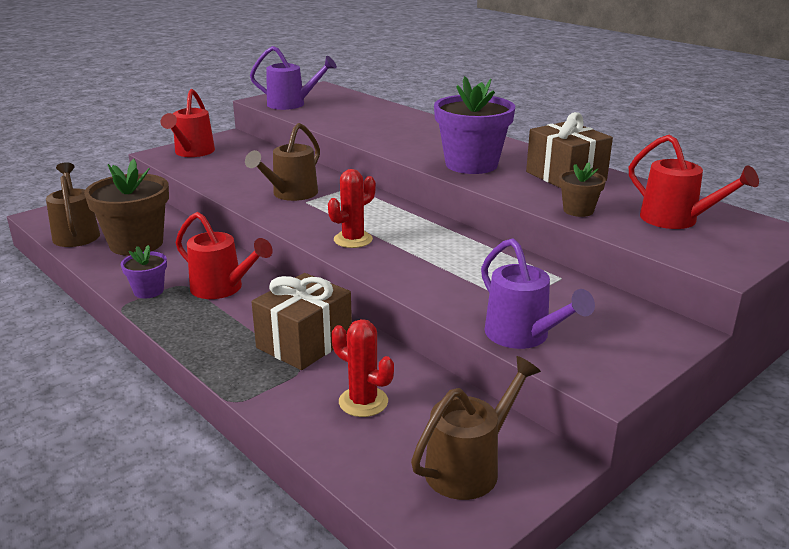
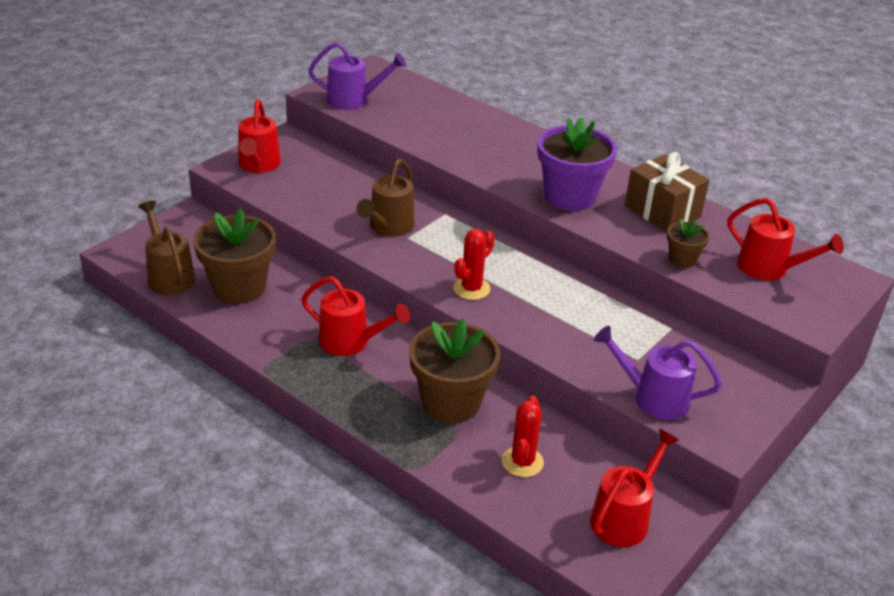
camera: 10 degrees left, 10 degrees up
purple flower pot [121,245,167,298] -> none
brown gift [251,273,352,370] -> brown flower pot [409,319,500,423]
red cactus [331,319,394,417] -> red cactus turned 75 degrees clockwise [502,396,544,477]
brown watering can [411,356,541,500] -> red watering can [590,429,679,547]
purple watering can [481,238,595,349] -> purple watering can turned 150 degrees clockwise [594,326,722,420]

